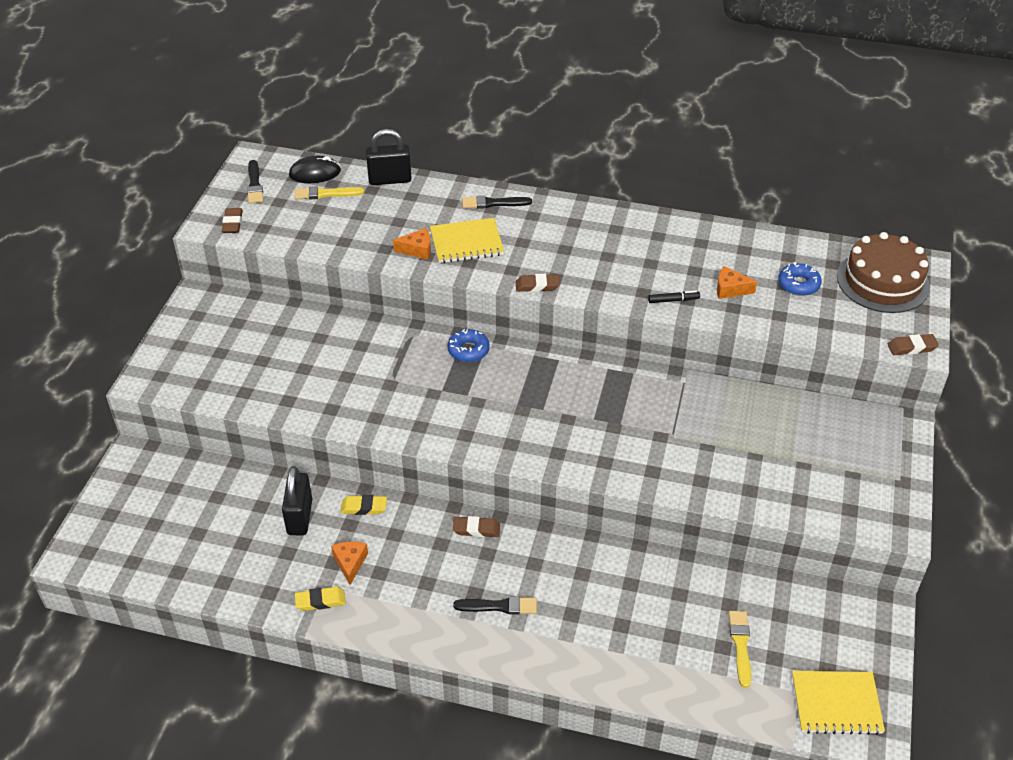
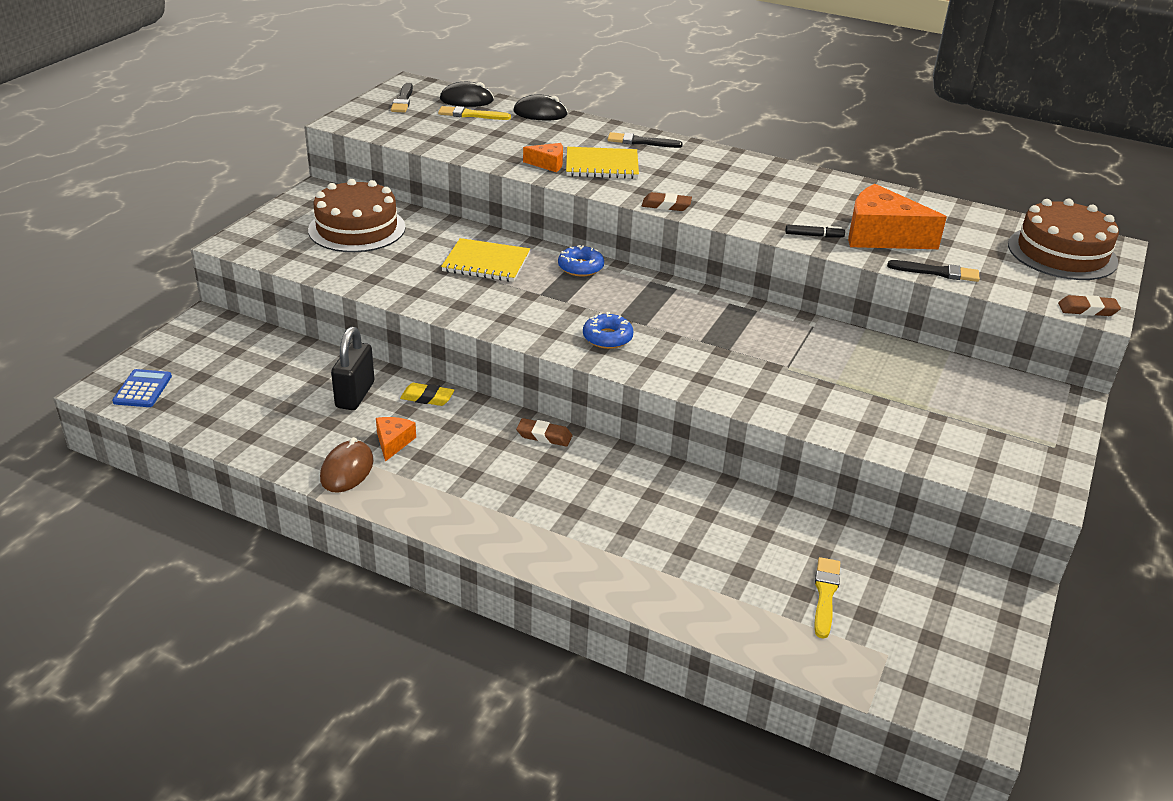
camera: 10 degrees right, 10 degrees down
brown eraser [222,208,243,233] -> none
yellow eraser [295,587,346,611] -> brown mouse [320,437,373,493]
black padlock [366,129,411,185] -> black mouse [514,94,568,121]
black brush [453,596,537,615] -> black brush moved to [887,260,980,282]
orange cheese [717,266,757,299] -> orange cheese [848,184,947,249], size x2.03
blue donut [778,262,822,296] -> blue donut moved to [583,312,634,349]
yellow notebook [792,671,885,735] -> yellow notebook moved to [441,238,530,282]
none -> blue calculator [112,369,172,407]
none -> brown cake [308,179,406,252]

